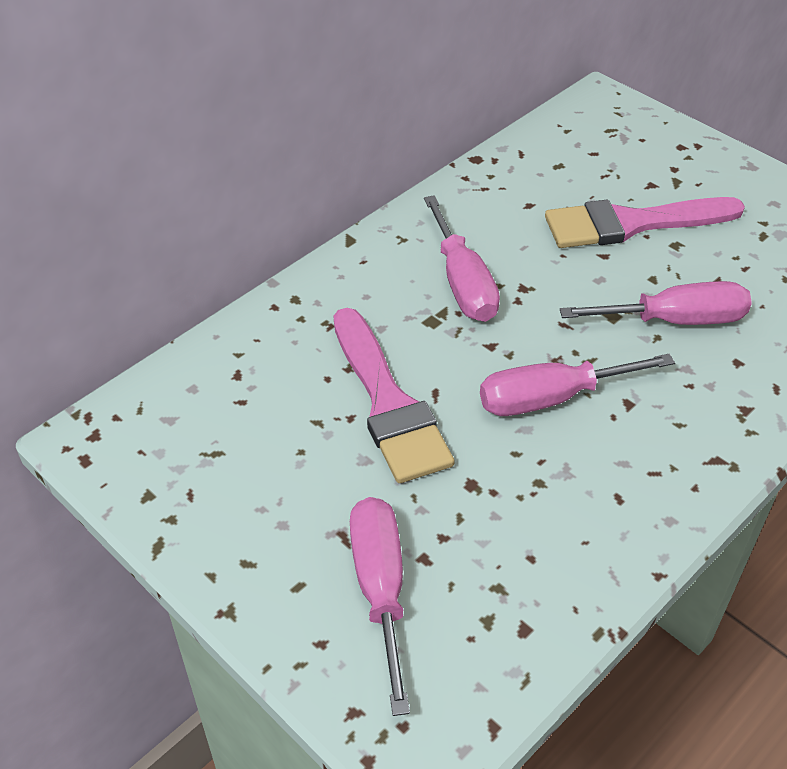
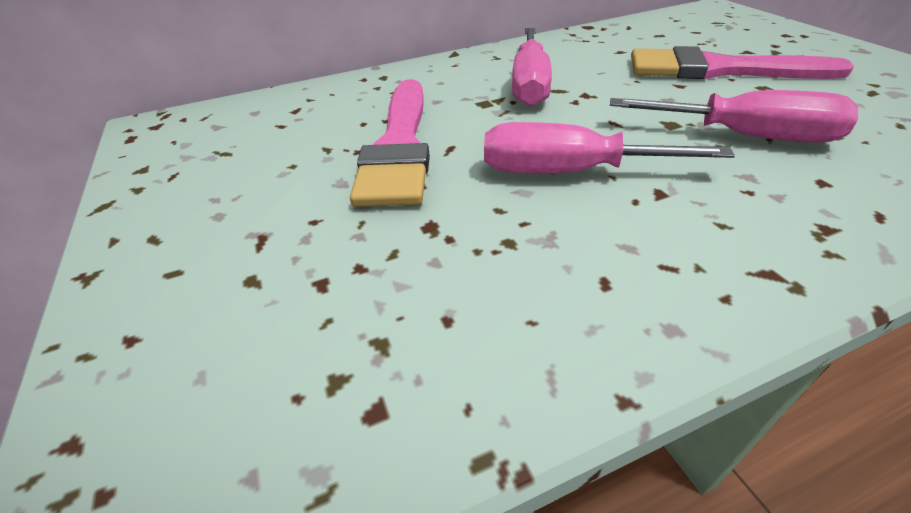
camera: 25 degrees right, 5 degrees down
pink screwdriver [350,497,410,716] -> none

